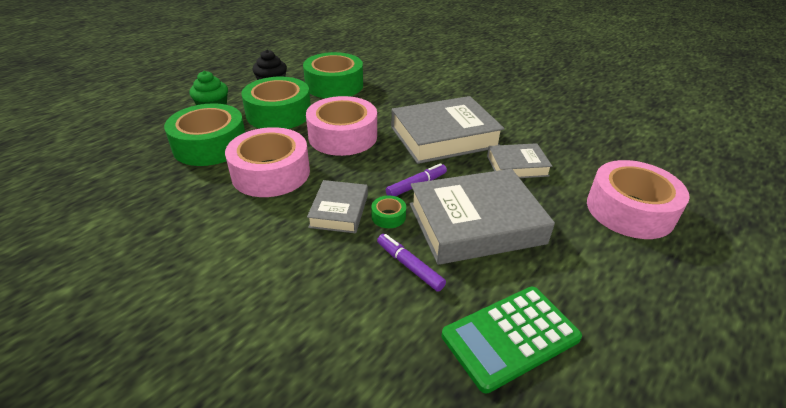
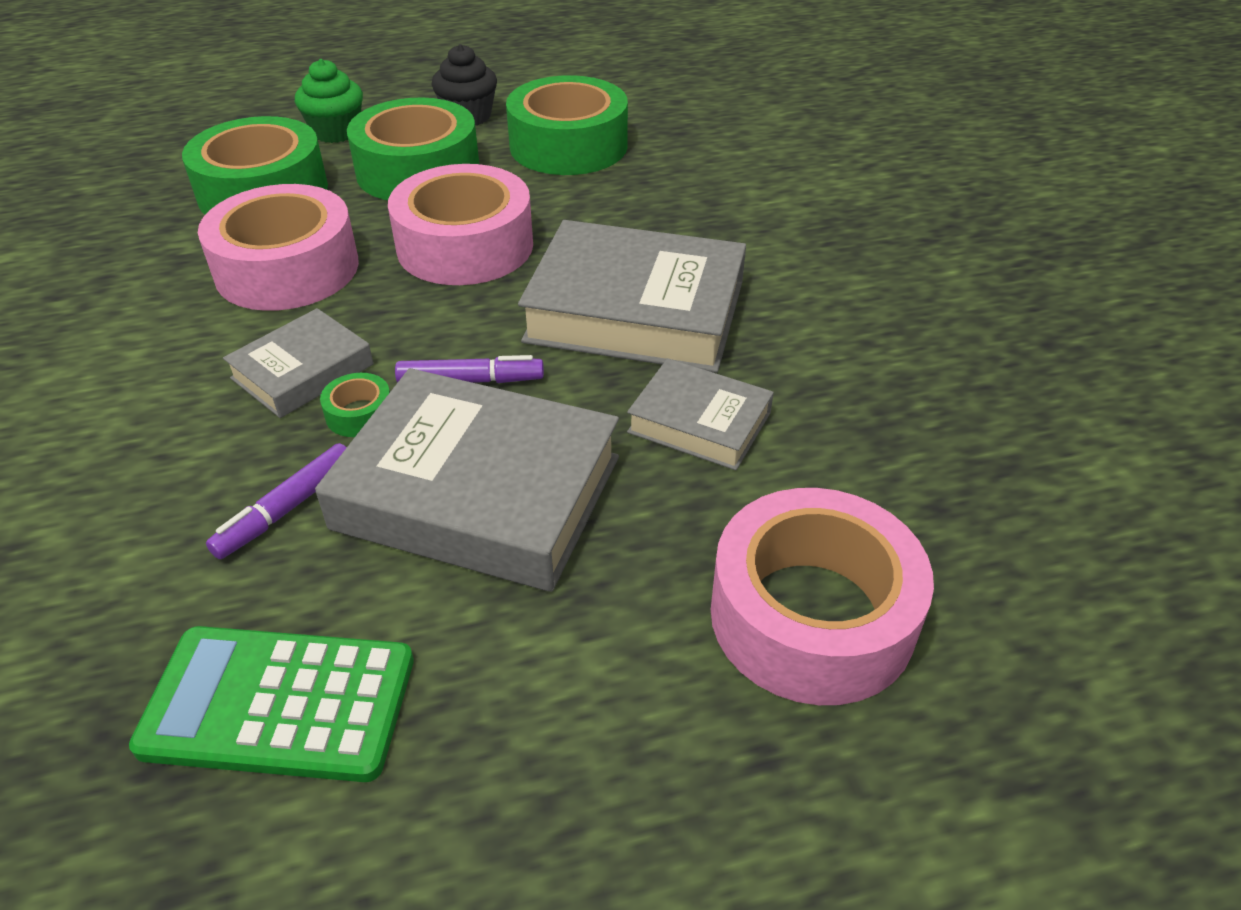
camera: 35 degrees right, 5 degrees up
purple marker [377,234,446,292] -> purple marker turned 135 degrees counterclockwise [206,443,347,559]

